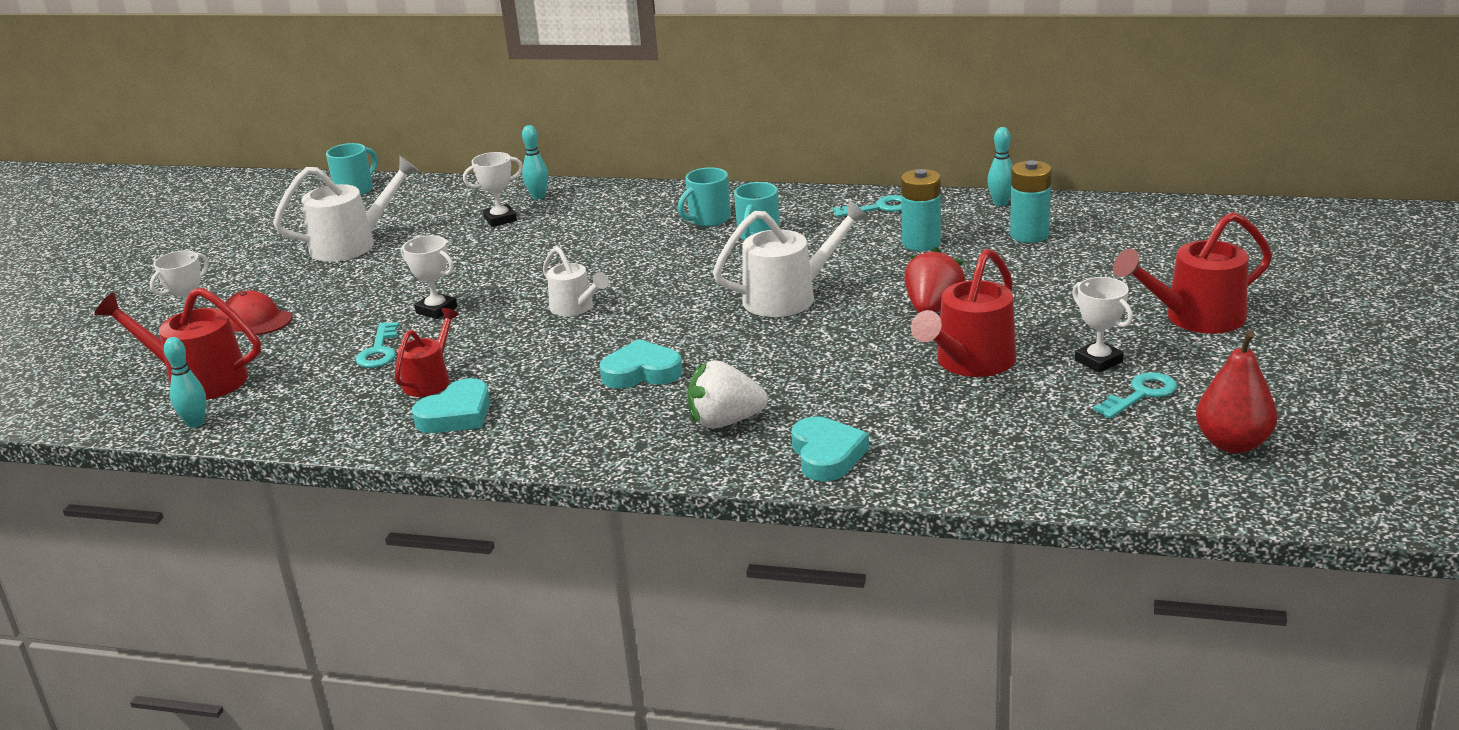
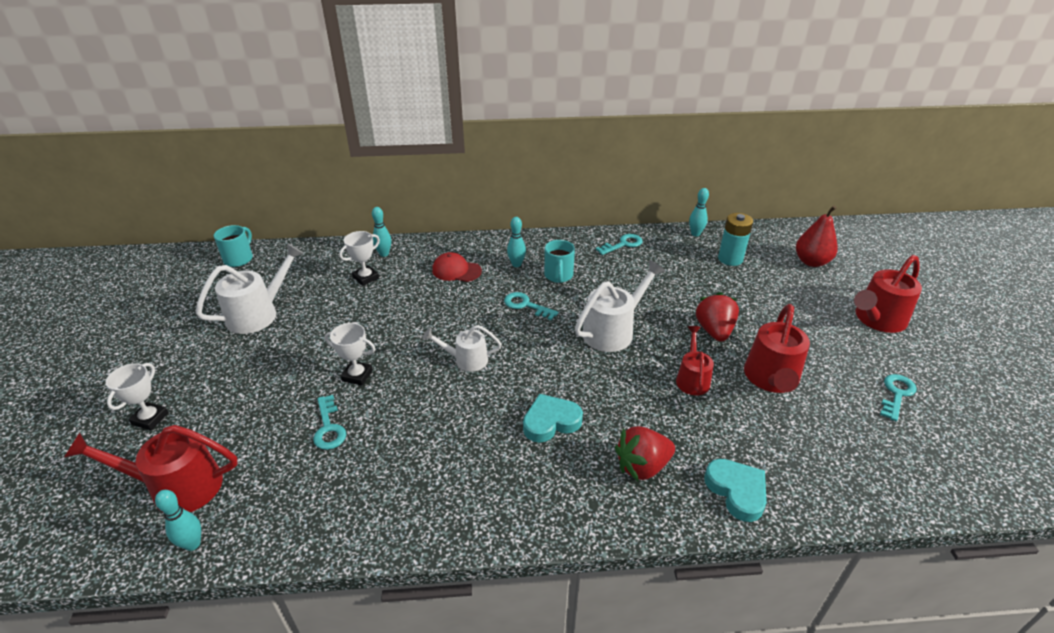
camera: 20 degrees left, 10 degrees up
red cap [225,290,293,335] -> red cap moved to [432,252,482,282]
red watering can [394,308,459,397] -> red watering can moved to [676,326,714,395]
turquoise heart [412,378,490,433] -> none
white watering can [543,247,609,316] -> white watering can turned 150 degrees clockwise [423,325,502,372]
turquoise mug [678,167,731,227] -> turquoise bowling pin [507,217,526,267]
white strawberry [688,360,768,428] -> red strawberry [615,426,675,481]
turquoise battery [901,169,941,251] -> none
white trophy [1072,277,1133,373] -> none
red pear [1196,330,1277,453] -> red pear moved to [796,205,837,267]
none -> turquoise key [504,292,558,320]

